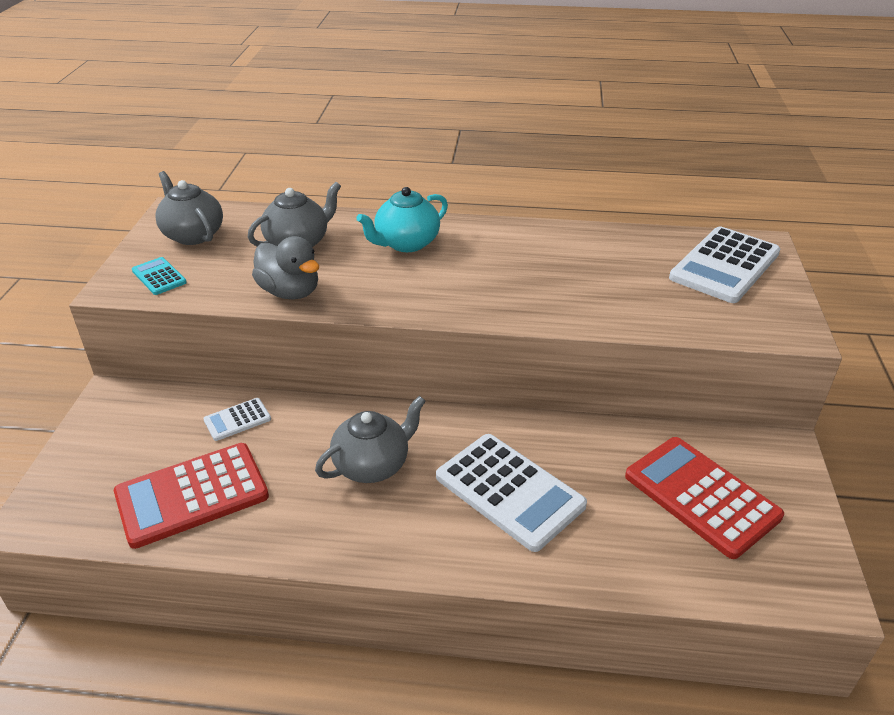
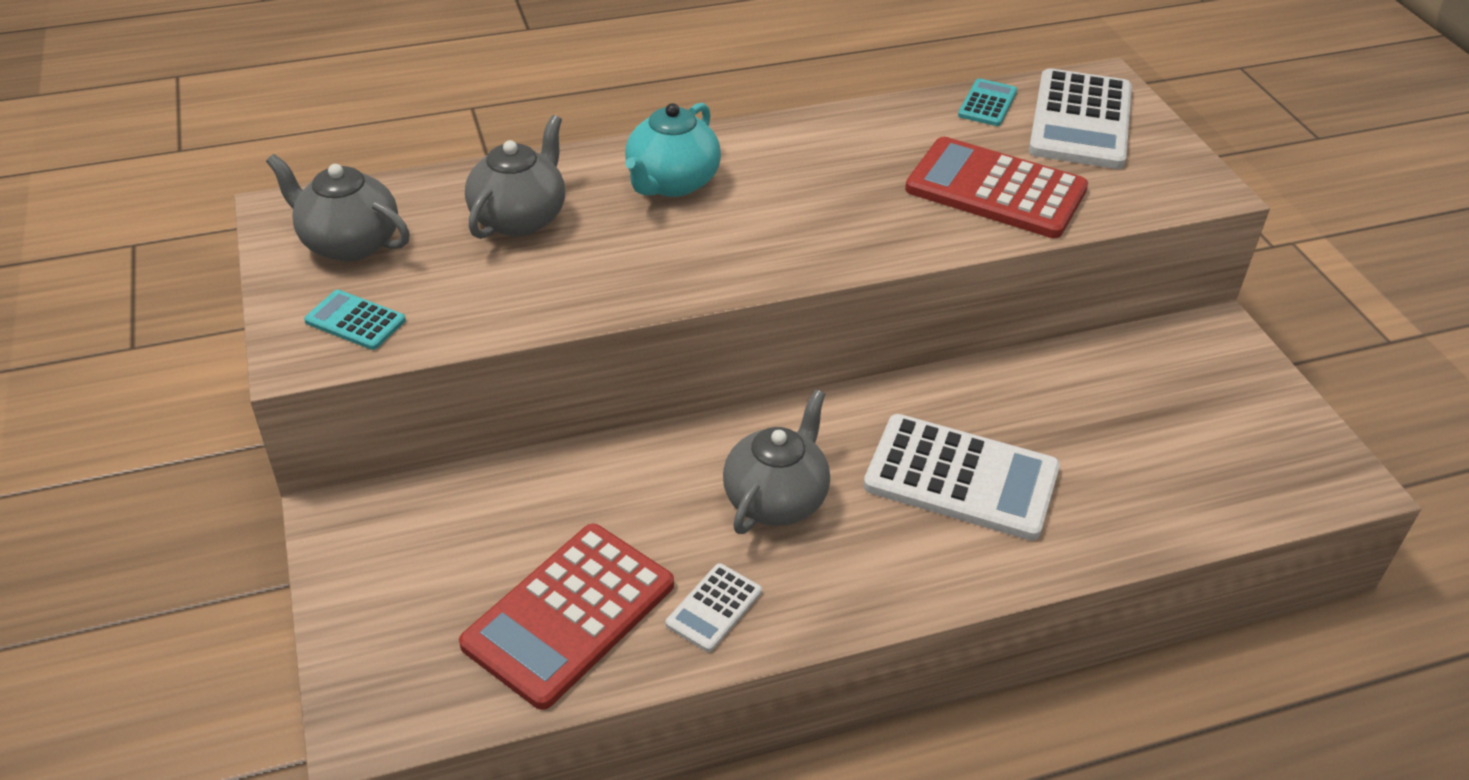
camera: 25 degrees left, 5 degrees up
white calculator [203,398,271,441] -> white calculator moved to [665,563,762,652]
grey duck [252,236,319,299] -> none
red calculator [625,437,784,559] -> red calculator moved to [905,137,1088,238]
none -> turquoise calculator [958,78,1017,126]

